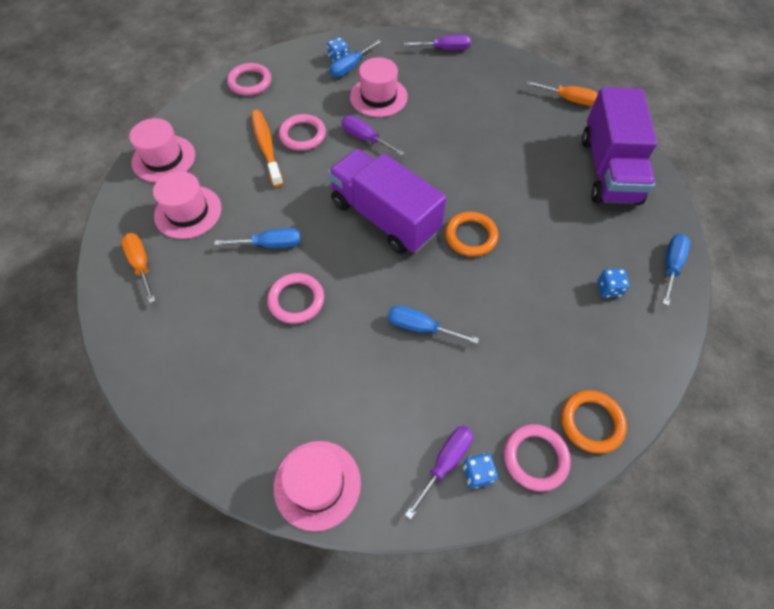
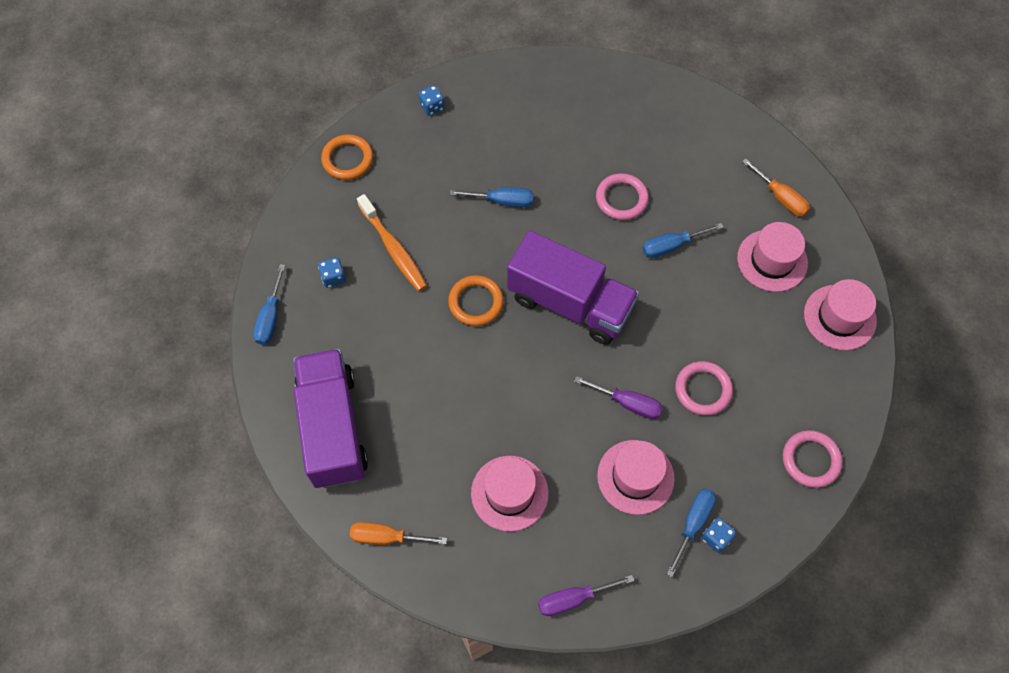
camera: 165 degrees right, 5 degrees up
orange toothbrush [251,110,283,187] -> orange toothbrush moved to [357,194,427,291]
pink hat [274,441,361,531] -> pink hat moved to [471,456,549,532]
purple screwdriver [405,426,473,519] -> none
pink ring [504,424,571,491] -> none

